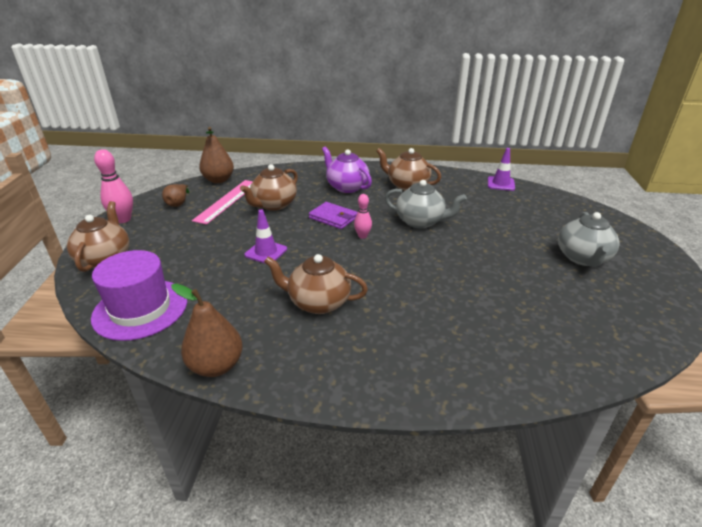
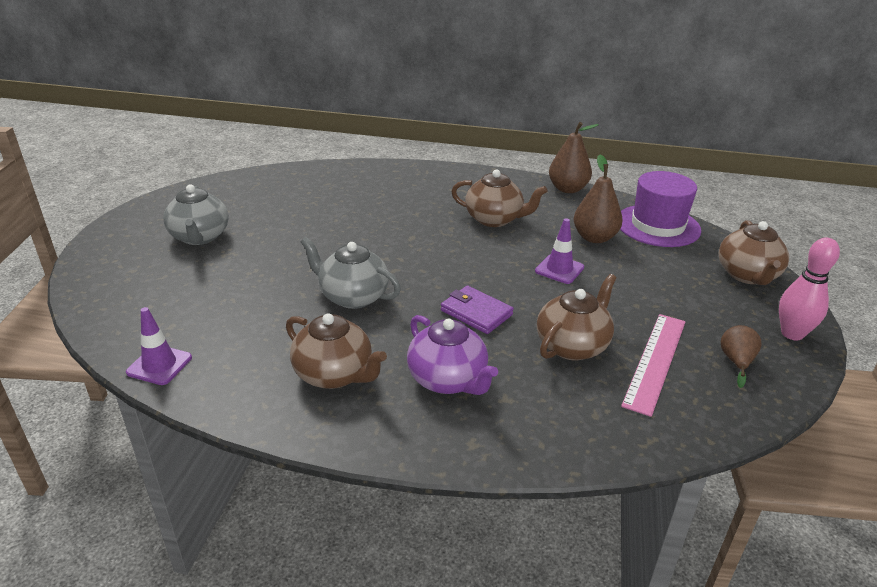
camera: 175 degrees left, 0 degrees up
brown pear [199,127,234,183] -> brown pear moved to [574,154,623,243]
pink bowling pin [354,194,372,239] -> none
grey teapot [558,212,620,267] -> grey teapot turned 150 degrees clockwise [163,184,229,245]

